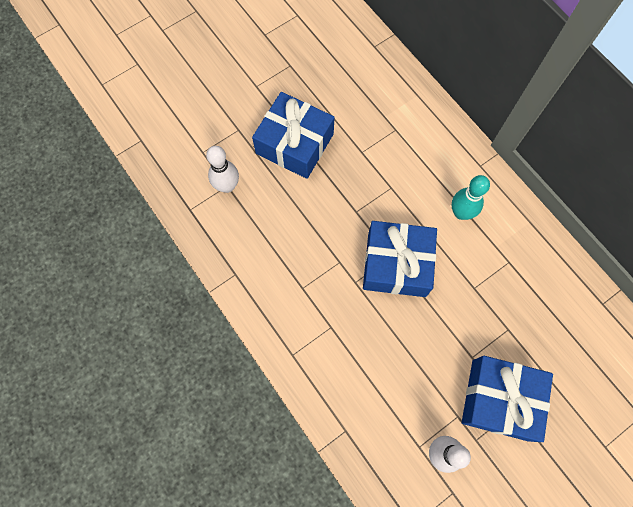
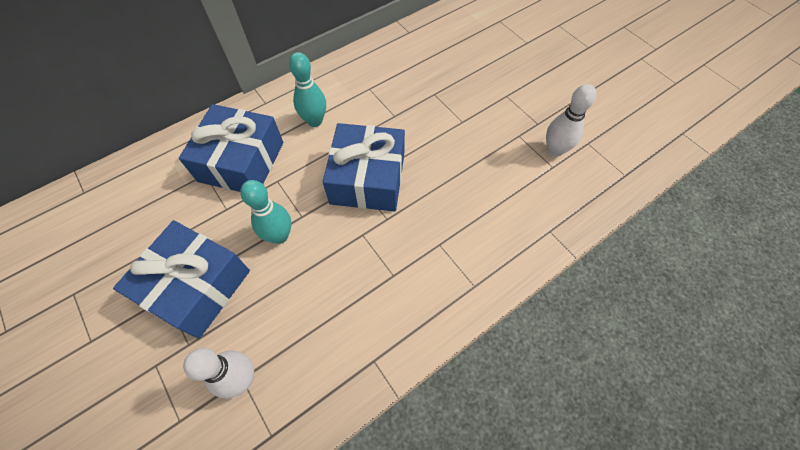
camera: 90 degrees left, 10 degrees down
blue gift [462,356,553,442] -> blue gift moved to [179,104,283,192]
none -> turquoise bowling pin [240,180,291,244]

